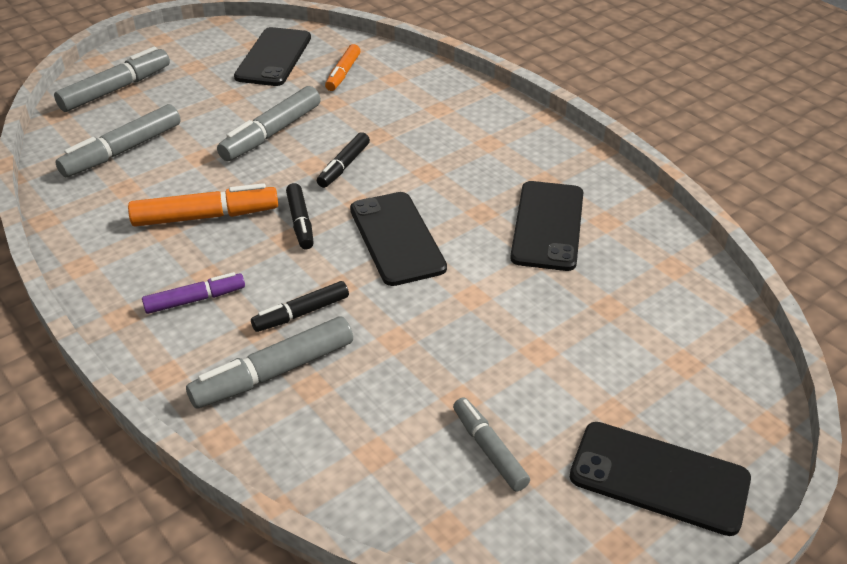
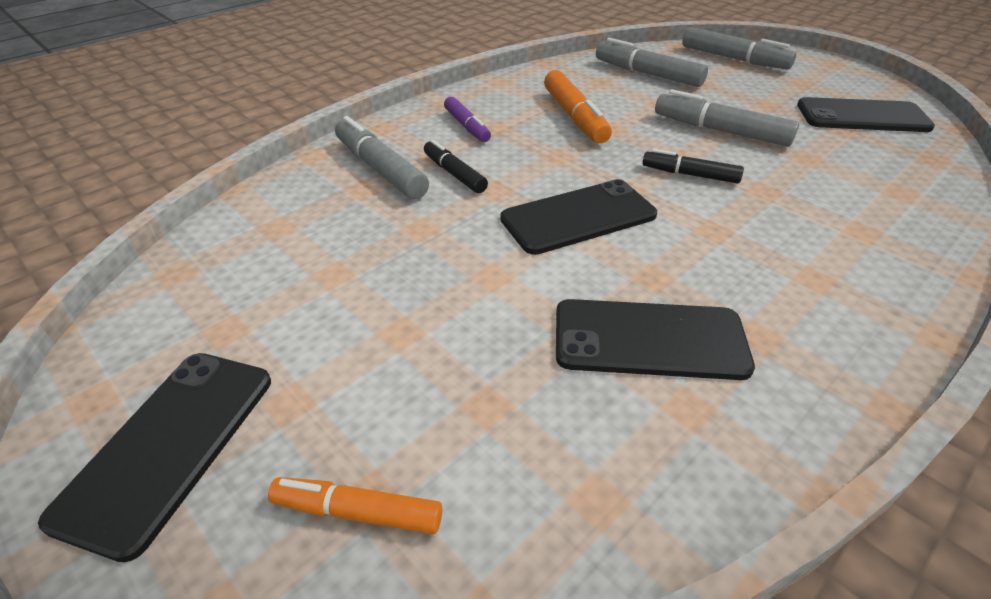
camera: 85 degrees right, 0 degrees up
black marker [286,183,314,249] -> none
orange marker [325,44,360,91] -> orange marker moved to [268,477,442,534]
grey marker [453,398,530,491] -> none

